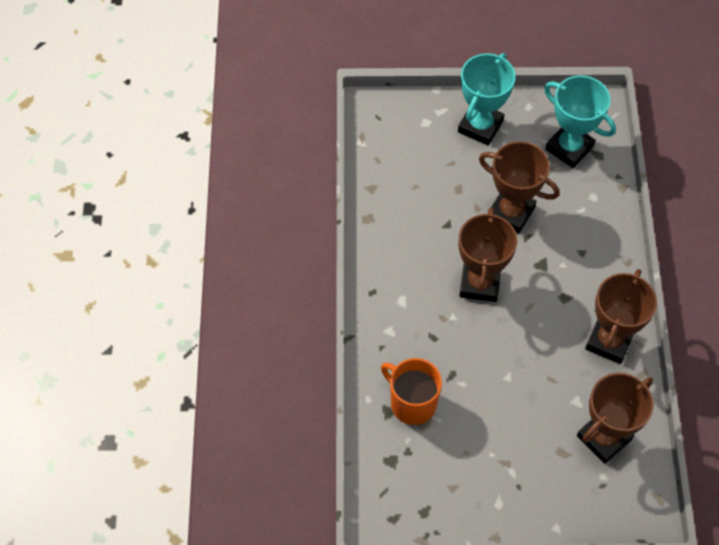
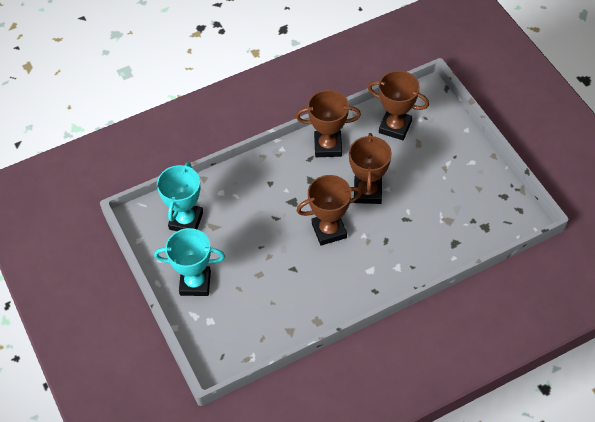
camera: 115 degrees left, 5 degrees down
orange mug [381,358,442,425] -> none
brown trophy [479,141,560,233] -> brown trophy moved to [349,133,392,204]

